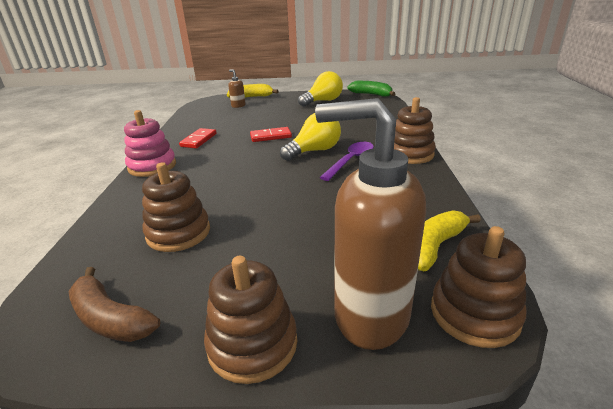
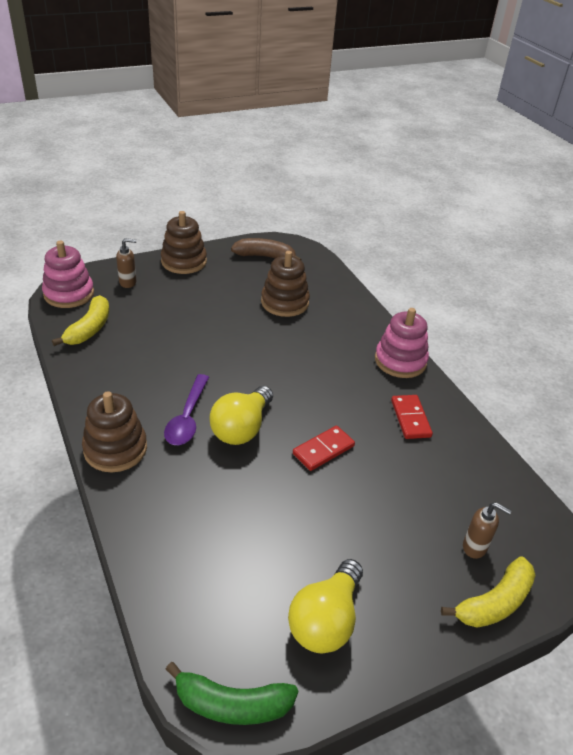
camera: 150 degrees right, 10 degrees up
brown soap dispenser [315,98,426,350] -> brown soap dispenser [116,238,136,288], size x0.41
brown stacking toy [431,226,526,348] -> pink stacking toy [42,241,94,308]

